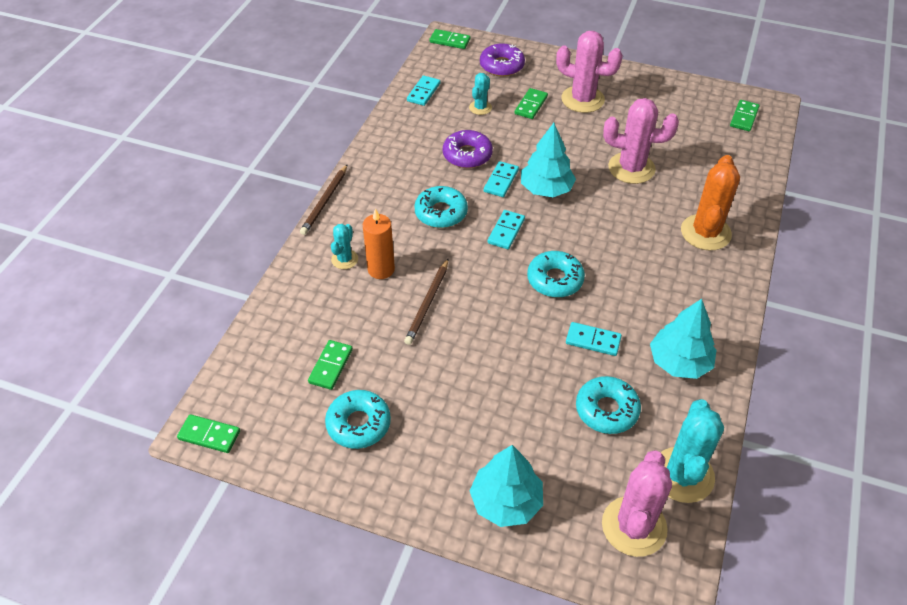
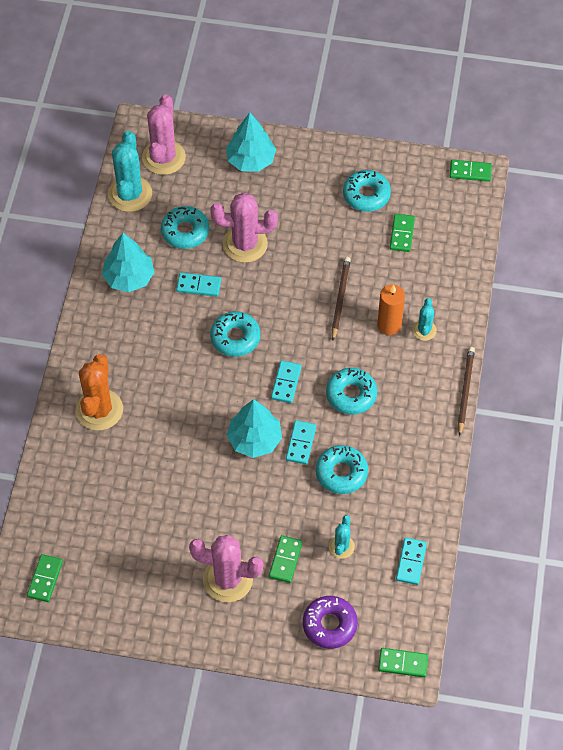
camera: 170 degrees right, 10 degrees up
purple donut [443,130,493,168] -> turquoise donut [316,445,368,494]
pink cactus [603,98,679,184] -> pink cactus moved to [210,193,278,263]

